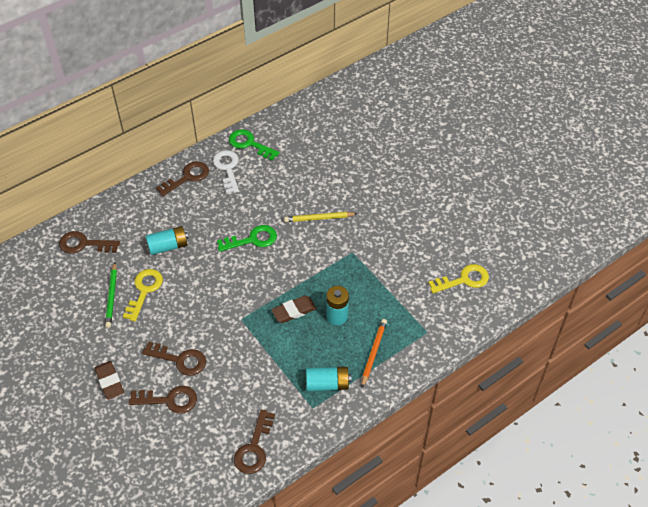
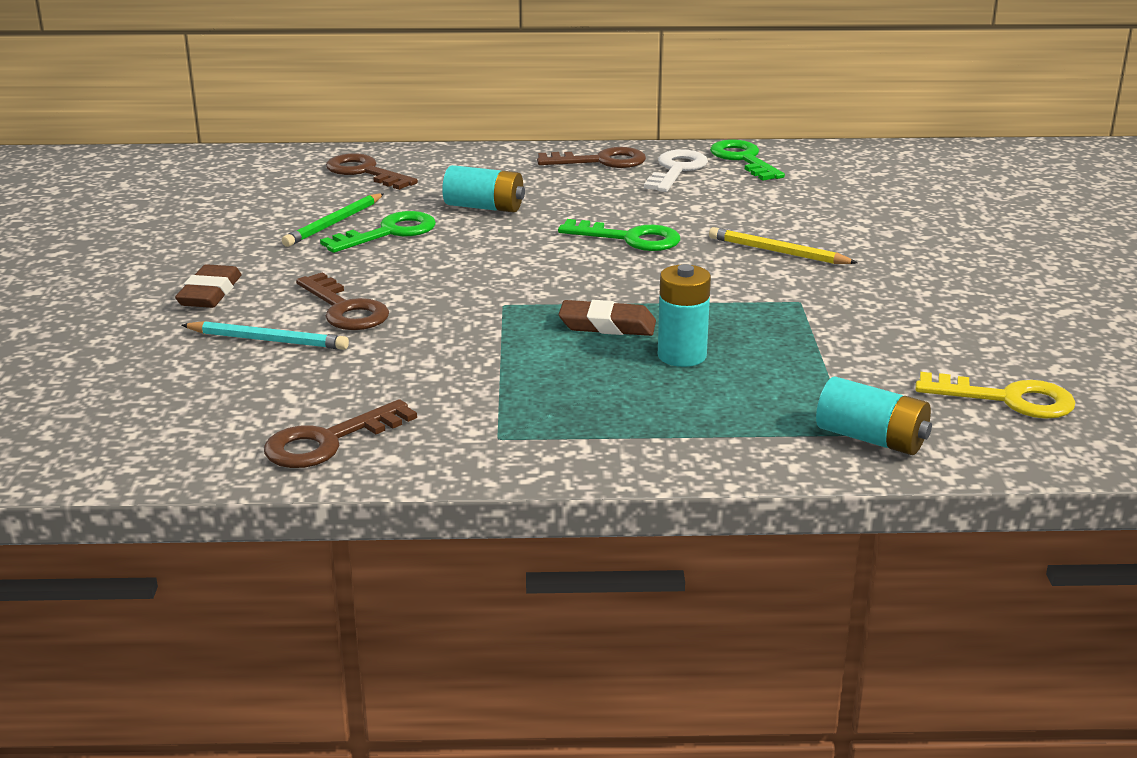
camera: 35 degrees right, 25 degrees down
yellow key [123,269,163,321] -> green key [320,211,436,253]
brown key [128,386,197,414] -> turquoise pencil [182,321,349,350]
turquoise battery [306,367,352,391] -> turquoise battery moved to [816,376,932,455]
orange pencil [362,319,387,387] -> none

